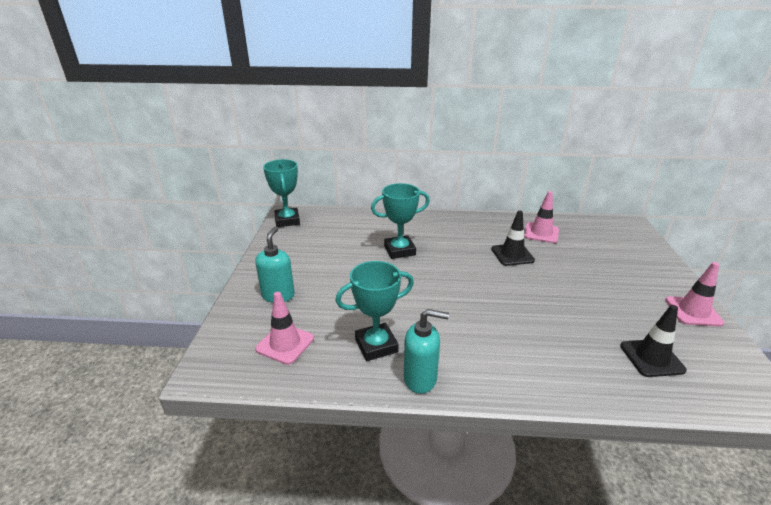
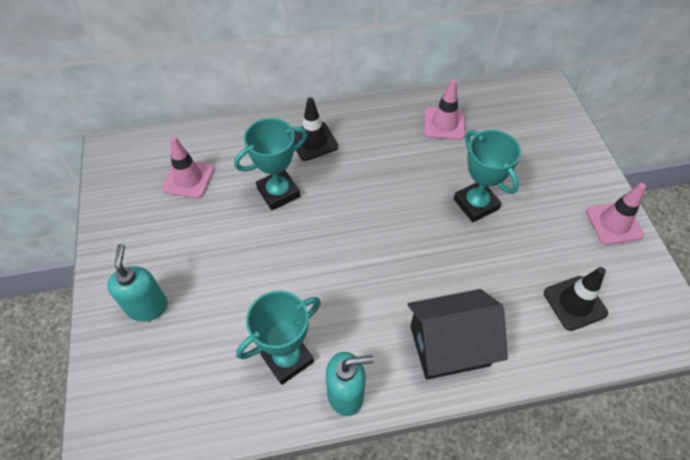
camera: 15 degrees left, 25 degrees up
pink traffic cone [255,292,314,365] -> pink traffic cone moved to [162,136,214,198]
turquoise trophy [263,159,300,227] -> turquoise trophy moved to [454,130,521,222]
black traffic cone [491,210,535,266] -> black traffic cone moved to [294,97,338,161]
none -> black house [407,289,508,380]

